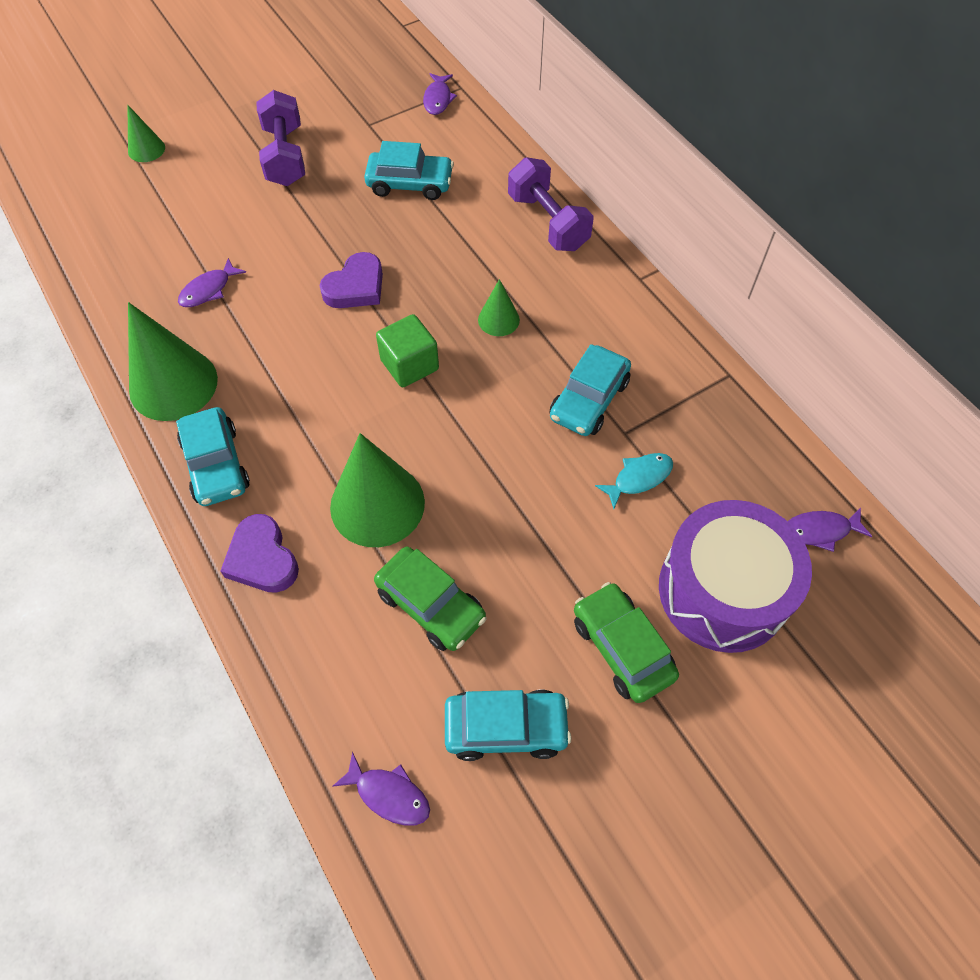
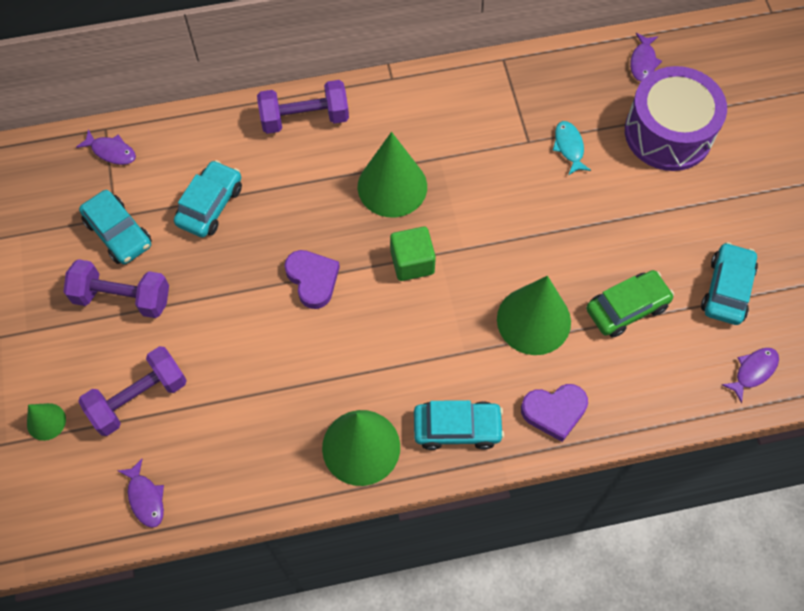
camera: 70 degrees left, 5 degrees up
purple fish [178,258,247,307] -> purple fish moved to [118,459,164,528]
green cone [478,279,520,336] -> green cone [358,132,427,217], size x1.99
turquoise car [550,344,631,436] -> turquoise car moved to [79,190,152,264]
green car [574,582,679,703] -> none
none -> purple dumbbell [78,346,187,436]

